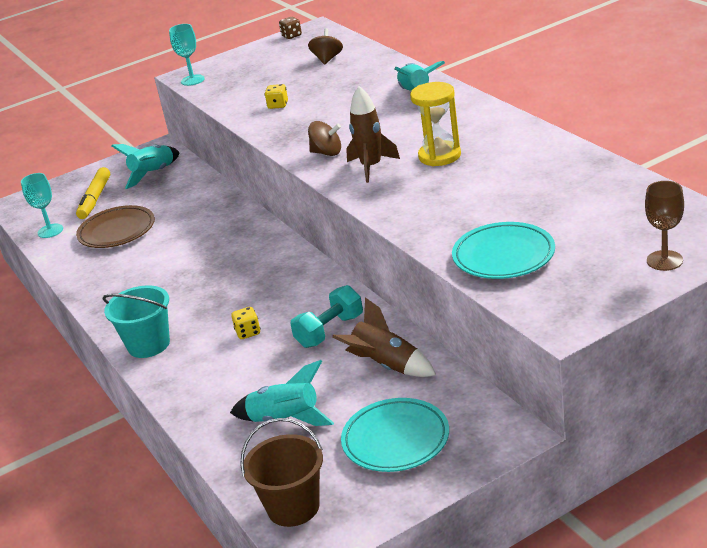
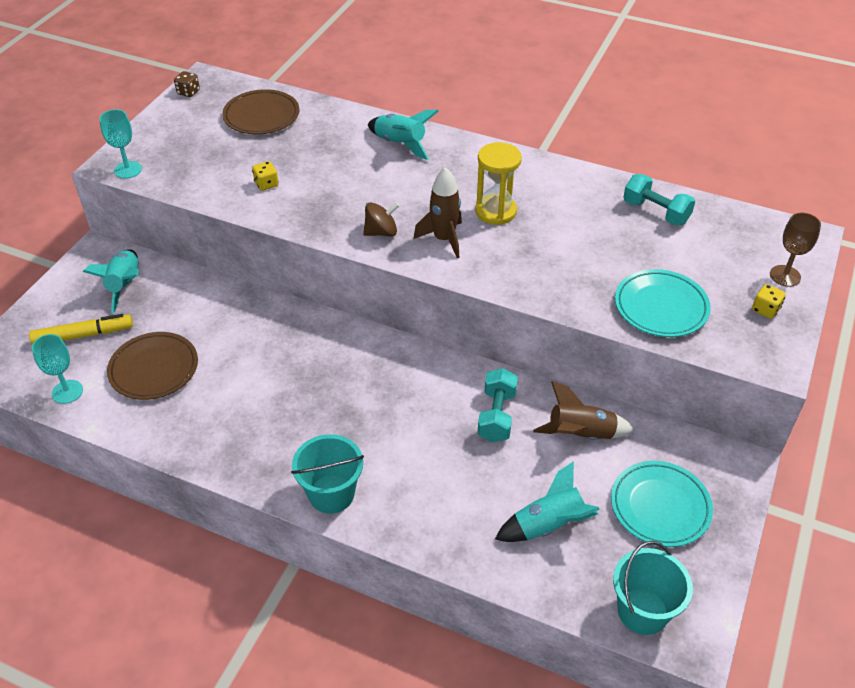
camera: 40 degrees left, 15 degrees up
yellow marker [76,167,110,219] -> yellow marker turned 75 degrees counterclockwise [29,314,133,344]
yellow dice [231,307,260,339] -> yellow dice moved to [752,284,786,319]
brown bucket [240,418,323,527] -> turquoise bucket [613,541,693,635]
brown spinning top [308,28,343,65] -> brown plate [222,89,299,134]
none -> turquoise dumbbell [623,174,695,226]

